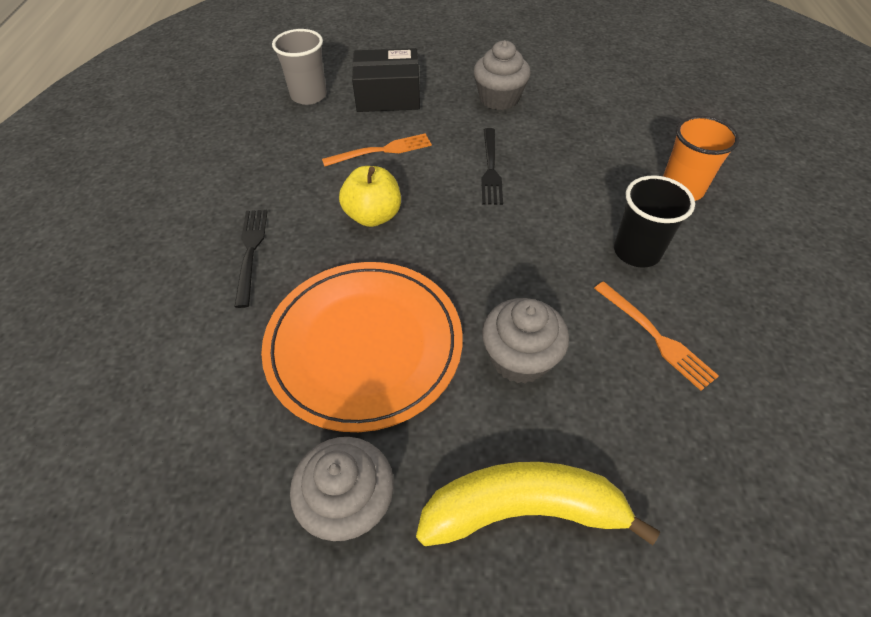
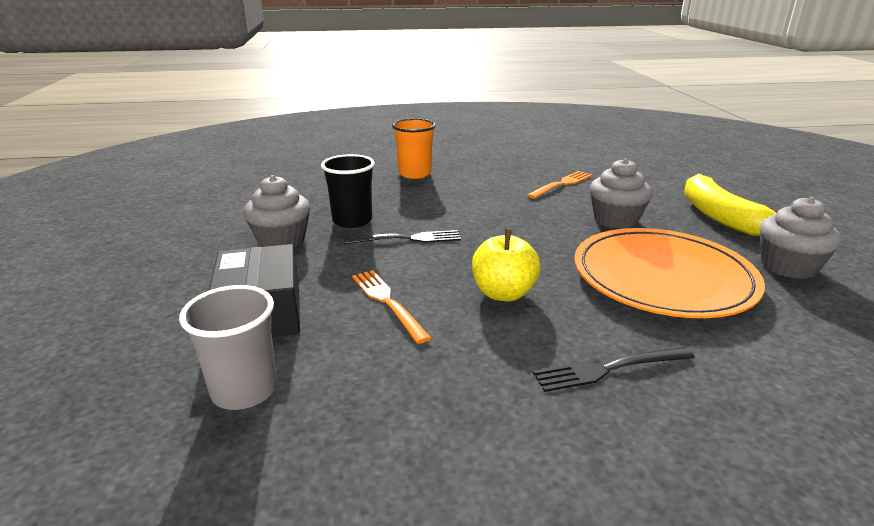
camera: 100 degrees left, 25 degrees down
black cup [614,175,695,268] -> black cup moved to [321,154,375,228]

